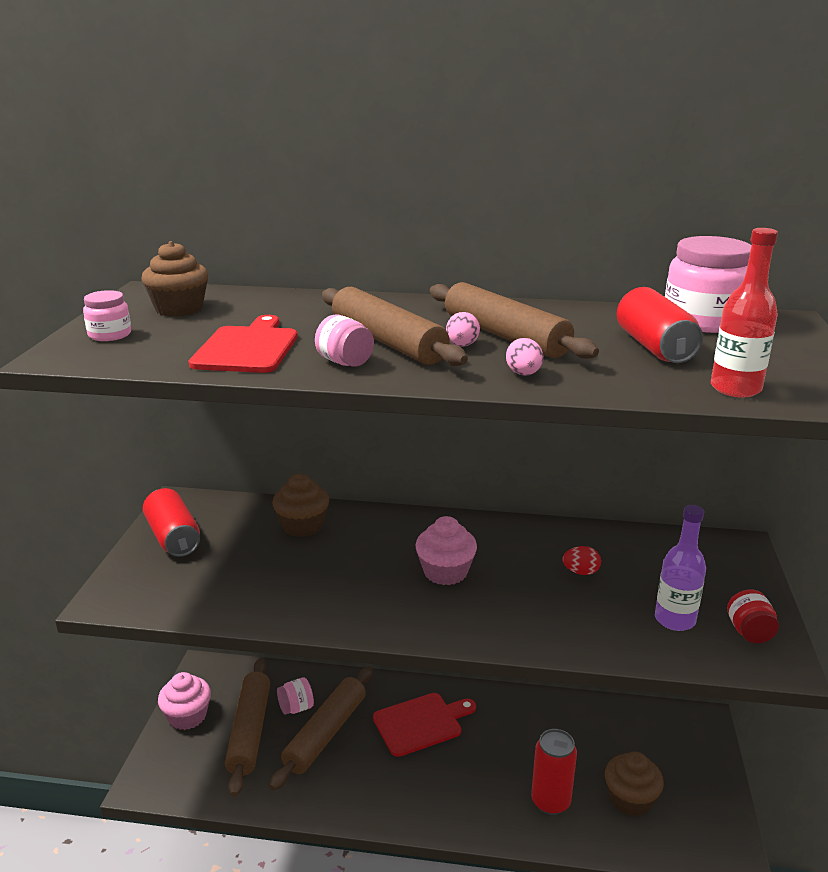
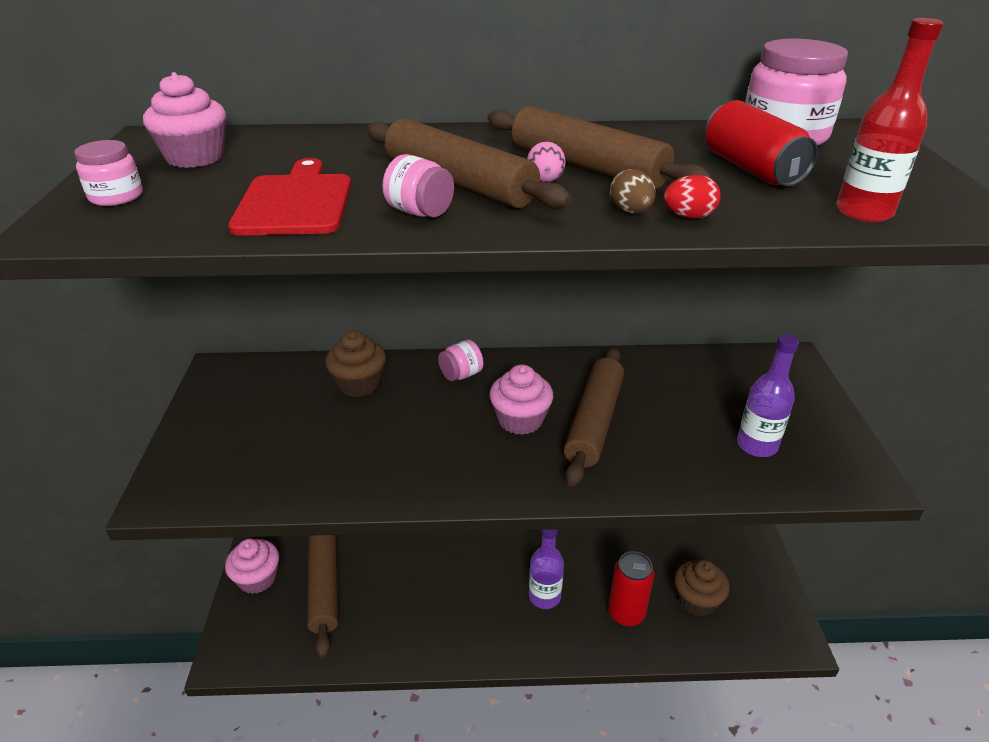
camera: 10 degrees left, 10 degrees up
brown cupcake [141,241,208,317] -> pink cupcake [143,72,226,168]
red can [143,488,200,557] -> none
brown rolling pin [270,666,373,790] -> brown rolling pin moved to [563,347,624,487]
pink jar [277,678,314,715] -> pink jar moved to [438,340,484,381]
red cutting board [373,693,476,757] -> none
pink egg [506,338,543,376] -> brown egg [610,169,656,214]
red egg [563,546,601,575] -> red egg moved to [663,175,721,219]
red jar [727,590,779,643] -> none
none -> purple bottle [529,529,564,609]

